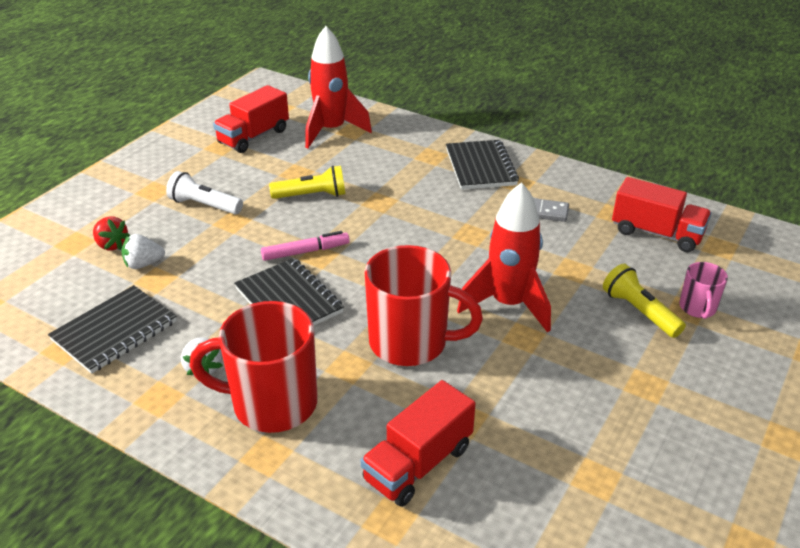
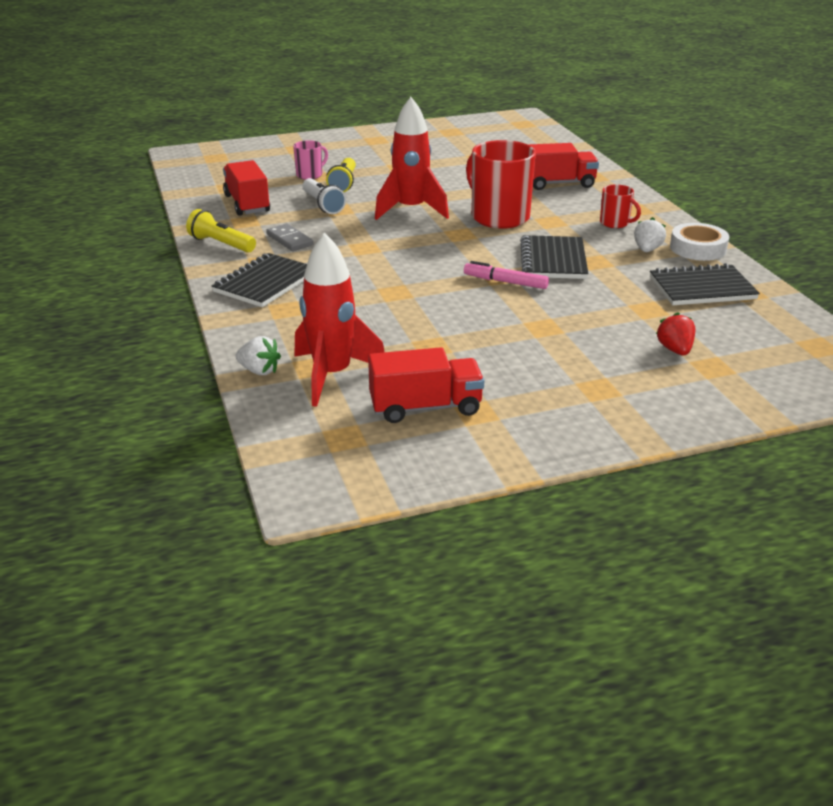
camera: 140 degrees left, 5 degrees down
white strawberry [121,234,165,269] -> white strawberry moved to [235,336,281,375]
white flashlight [166,171,243,214] -> white flashlight moved to [302,178,346,214]
red mug [190,301,318,433] -> red mug [600,184,641,228], size x0.49
yellow flashlight [269,166,345,199] -> yellow flashlight moved to [186,209,256,253]
none -> white tape [670,223,729,261]

